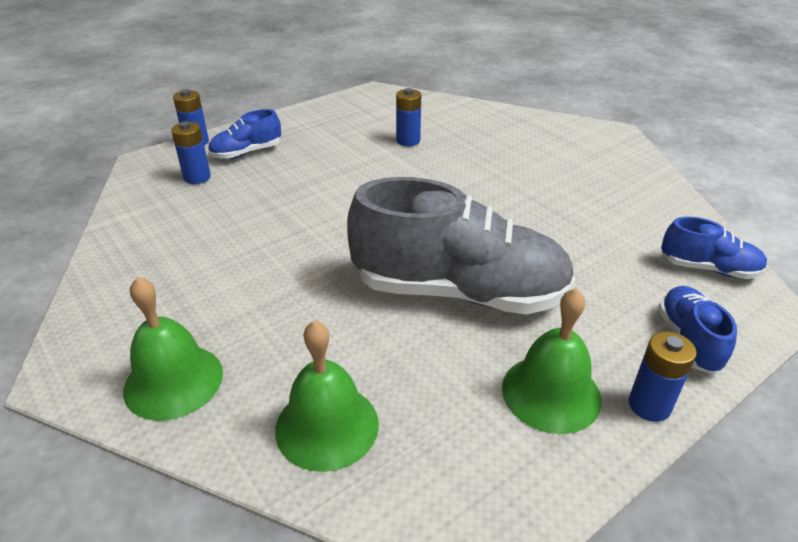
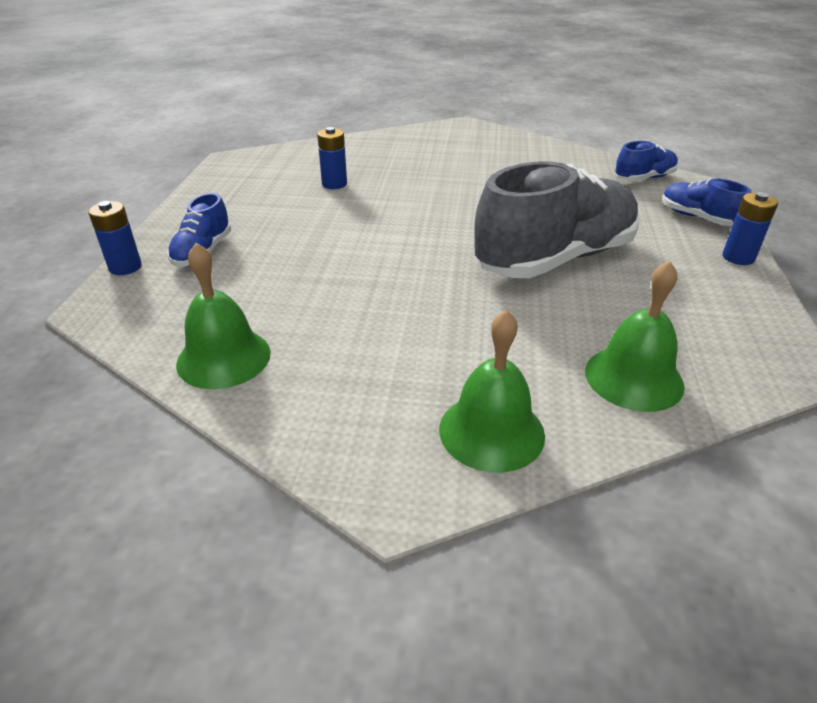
camera: 45 degrees left, 0 degrees up
blue battery [171,121,211,184] -> none
green bell [502,288,602,434] -> green bell moved to [176,243,271,389]

